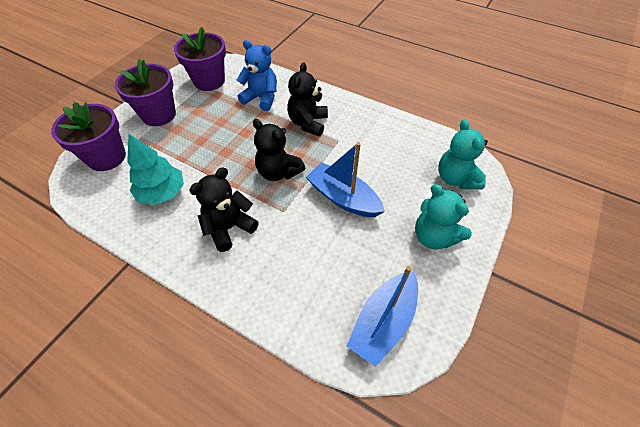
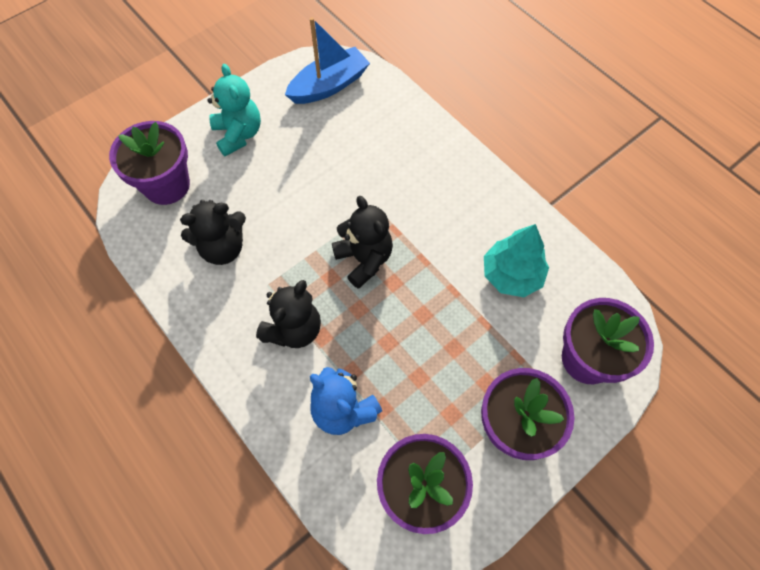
camera: 160 degrees left, 10 degrees up
black teddy bear [189,168,259,252] -> black teddy bear moved to [180,200,246,265]
blue boat [306,142,385,217] -> none
turquoise teddy bear [438,119,488,189] -> purple flower pot [109,121,190,205]

